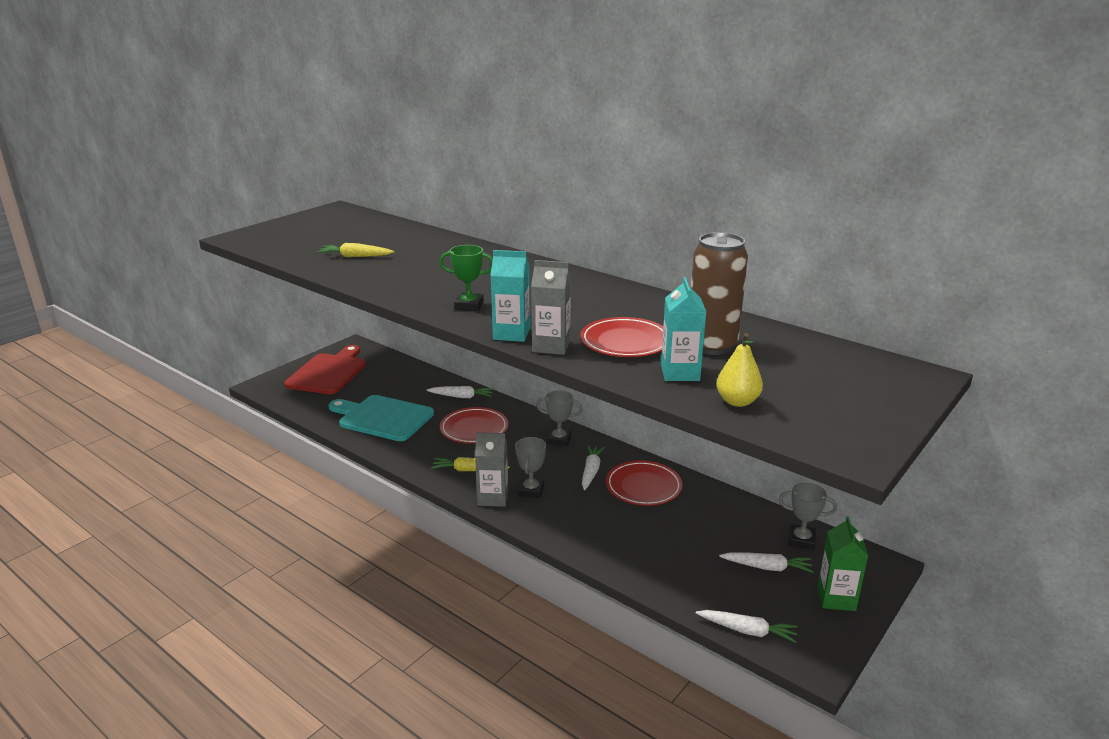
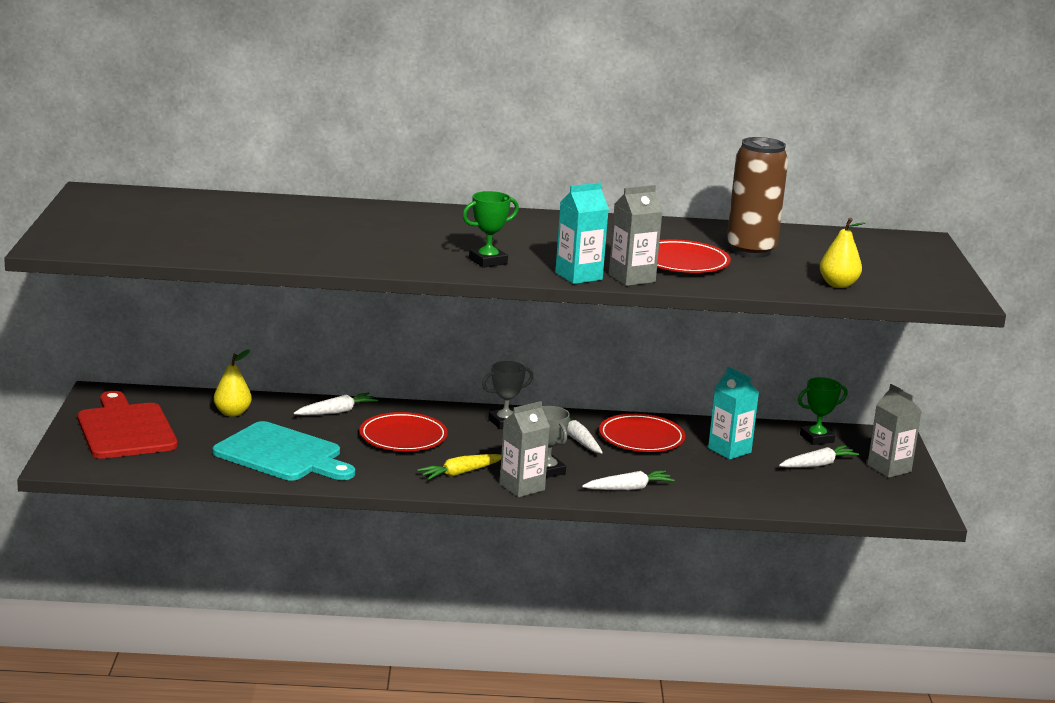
camera: 40 degrees left, 5 degrees down
yellow carrot [318,243,394,257] -> none
turquoise cutting board [329,395,434,441] -> turquoise cutting board turned 135 degrees counterclockwise [213,421,355,481]
turquoise carton [661,277,706,381] -> turquoise carton moved to [708,367,759,460]
white carrot [696,610,798,643] -> white carrot moved to [582,470,675,490]
grey trophy [779,483,837,550] -> green trophy [798,377,847,445]
green carton [818,516,868,611] -> grey carton [867,384,922,478]
none -> yellow pear [214,349,252,417]

